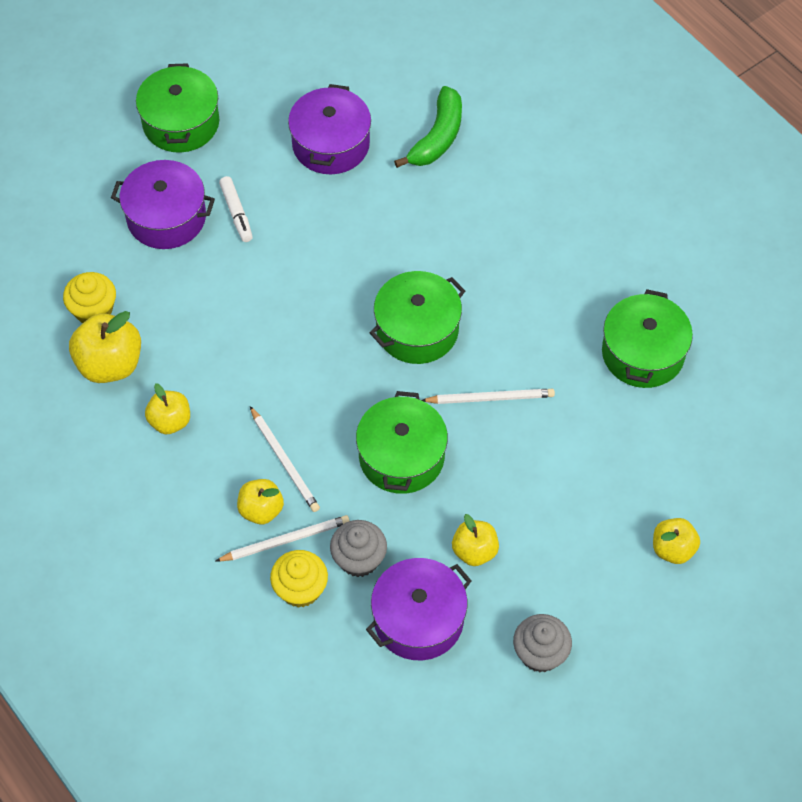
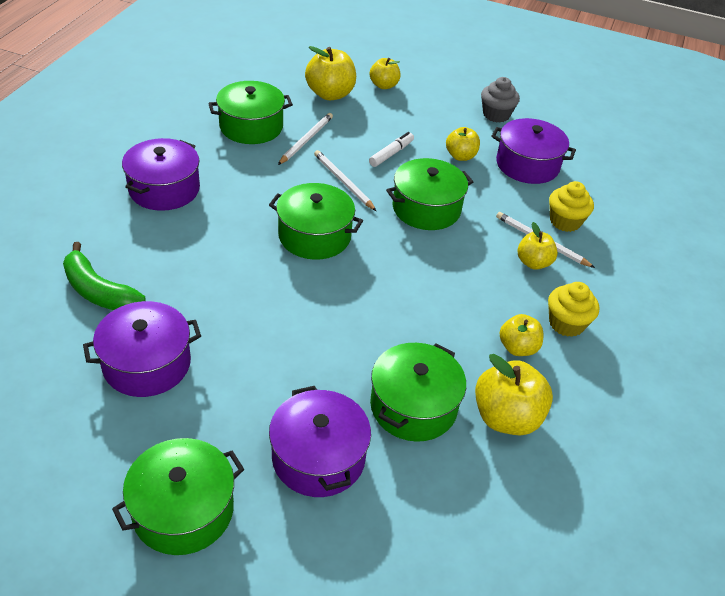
camera: 125 degrees left, 15 degrees down
yellow cupcake [63,272,116,323] -> yellow cupcake moved to [548,282,599,337]
white marker [219,176,253,242] -> white marker moved to [369,132,414,167]
white pencil [250,406,320,512] -> white pencil moved to [278,113,333,165]
grey cupcake [330,520,387,577] -> none
green banana [394,86,462,168] -> green banana turned 135 degrees counterclockwise [63,242,145,310]
none -> purple pot [122,138,200,211]
none -> yellow apple [305,46,356,100]
none -> green pot [370,343,466,442]

